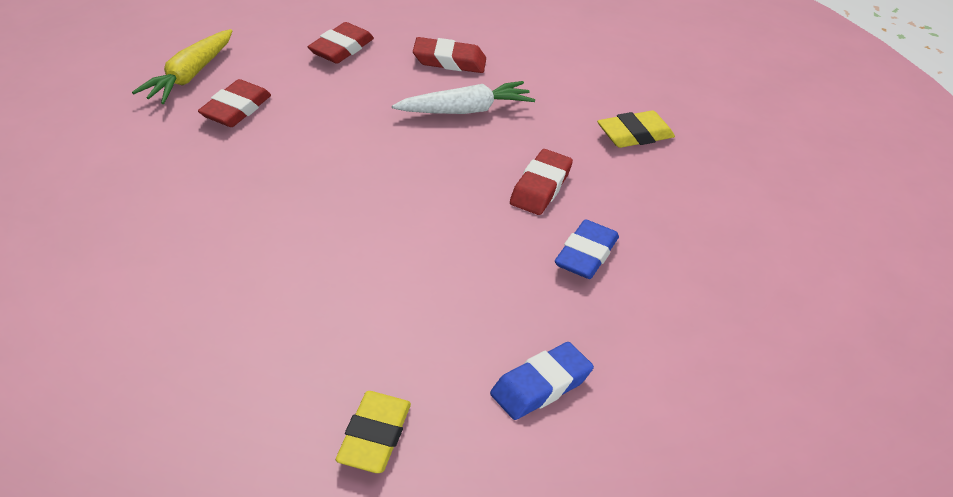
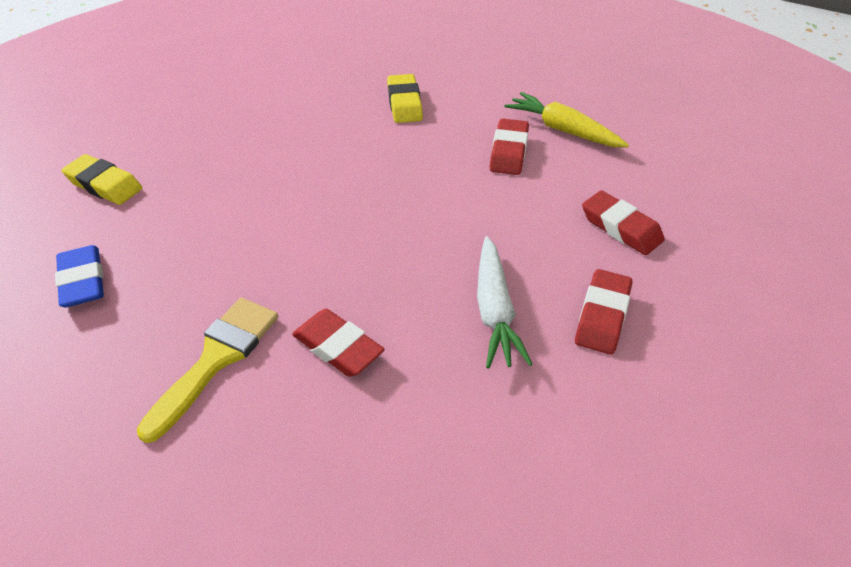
camera: 110 degrees right, 5 degrees up
red eraser [198,79,271,127] -> red eraser turned 60 degrees clockwise [490,118,529,175]
blue eraser [555,219,619,279] -> yellow brush [137,298,278,443]
yellow eraser [597,110,675,148] -> yellow eraser moved to [387,74,423,123]

